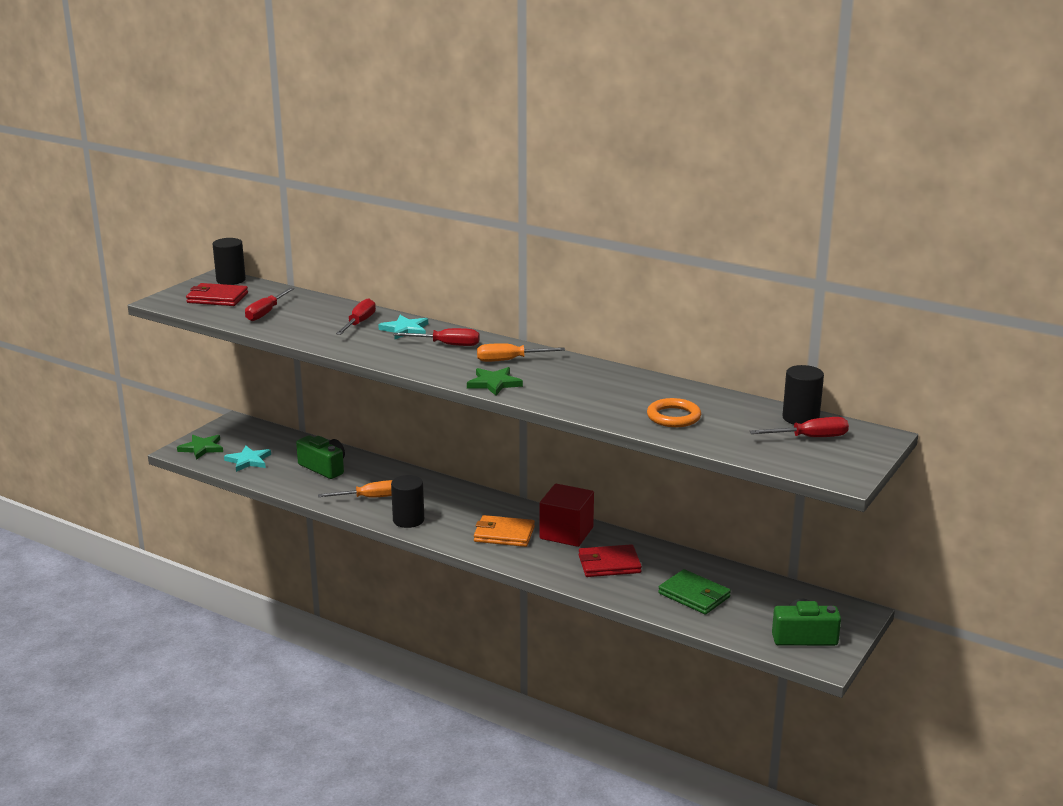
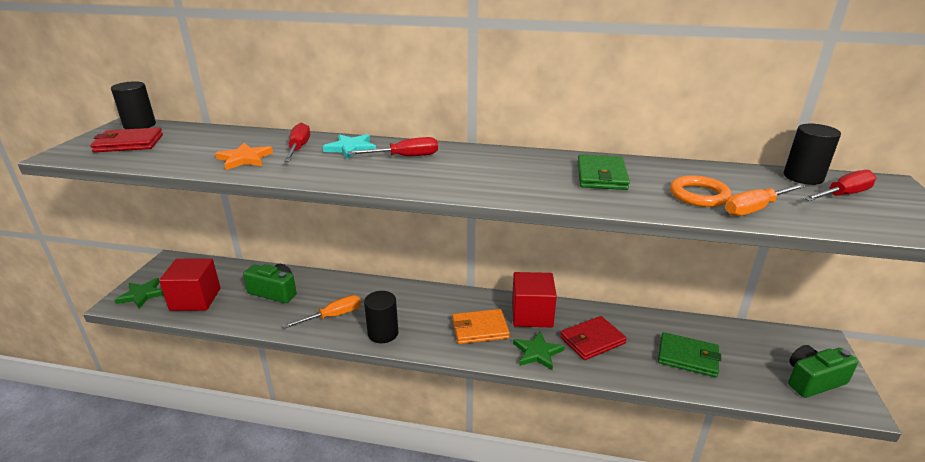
camera: 20 degrees left, 5 degrees up
turquoise star [224,446,271,472] -> red cube [159,258,221,311]
red screwdriver [245,288,294,321] -> none
green star [467,367,523,396] -> green star moved to [513,331,565,370]
orange screwdriver [477,343,565,362] -> orange screwdriver moved to [725,184,805,216]
none -> orange star [215,143,273,170]
none -> green wallet [577,155,630,190]

